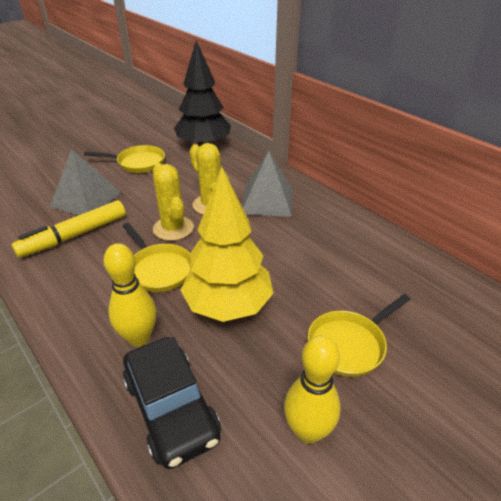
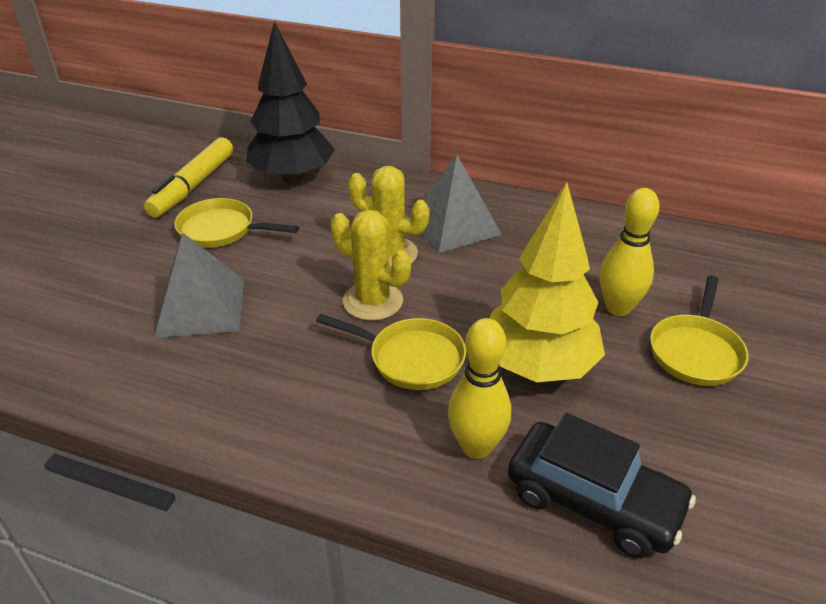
camera: 30 degrees left, 0 degrees up
yellow marker [12,200,126,258] -> yellow marker moved to [144,137,233,218]
yellow pan [84,145,165,173] -> yellow pan turned 135 degrees counterclockwise [174,198,299,248]
yellow bowling pin [284,335,340,444] -> yellow bowling pin moved to [600,188,660,316]

